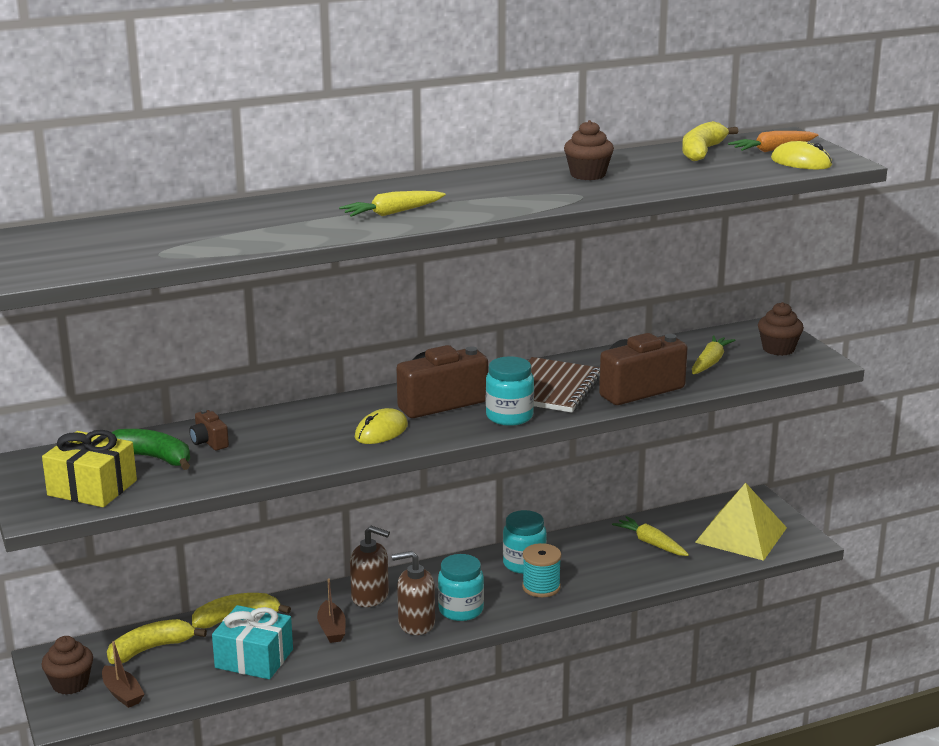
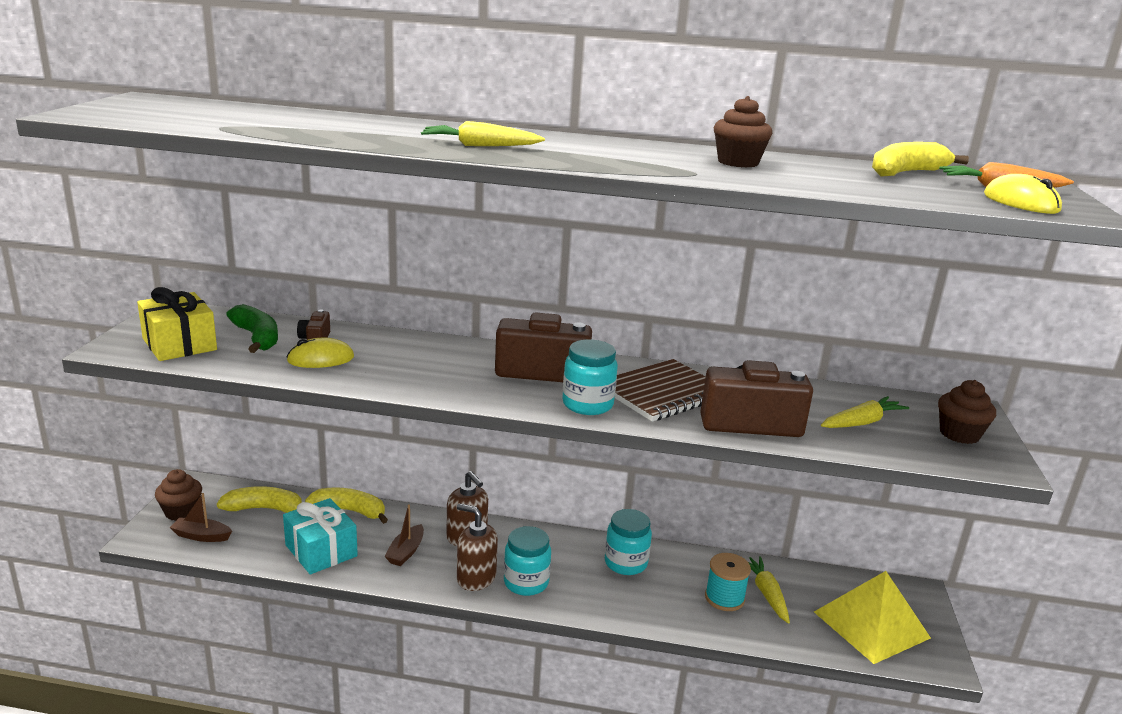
camera: 30 degrees right, 0 degrees up
brown boat [102,641,144,708] -> brown boat turned 105 degrees clockwise [170,493,232,542]
yellow mouse [355,408,408,444] -> yellow mouse moved to [286,338,354,368]
turquoise spool [522,543,561,597] -> turquoise spool moved to [705,553,751,611]

